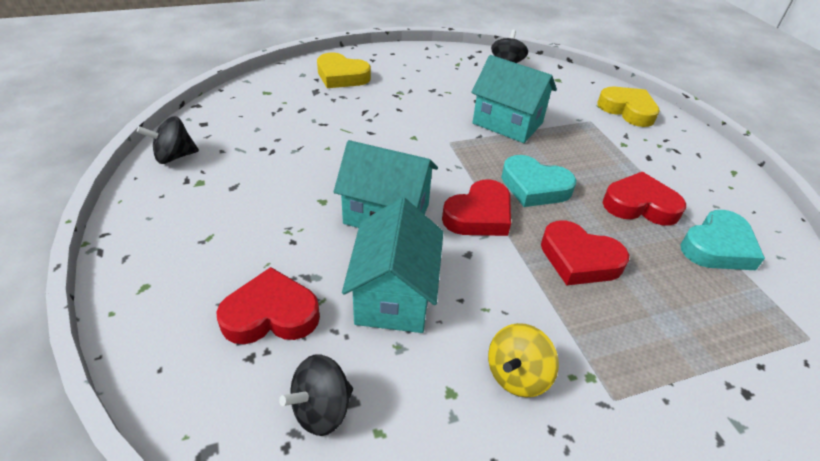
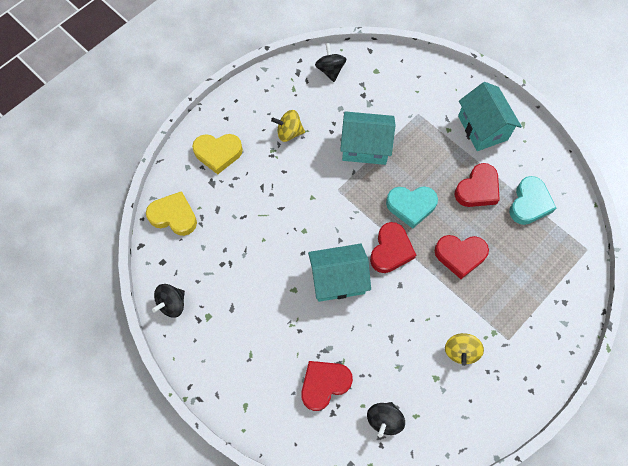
camera: 25 degrees left, 25 degrees up
turquoise house [342,197,443,333] -> turquoise house moved to [458,82,522,151]
yellow heart [598,87,660,127] -> yellow heart moved to [146,191,197,236]
red heart [602,172,686,226] -> red heart turned 150 degrees clockwise [455,163,500,207]
none -> yellow spinning top [271,110,305,142]

